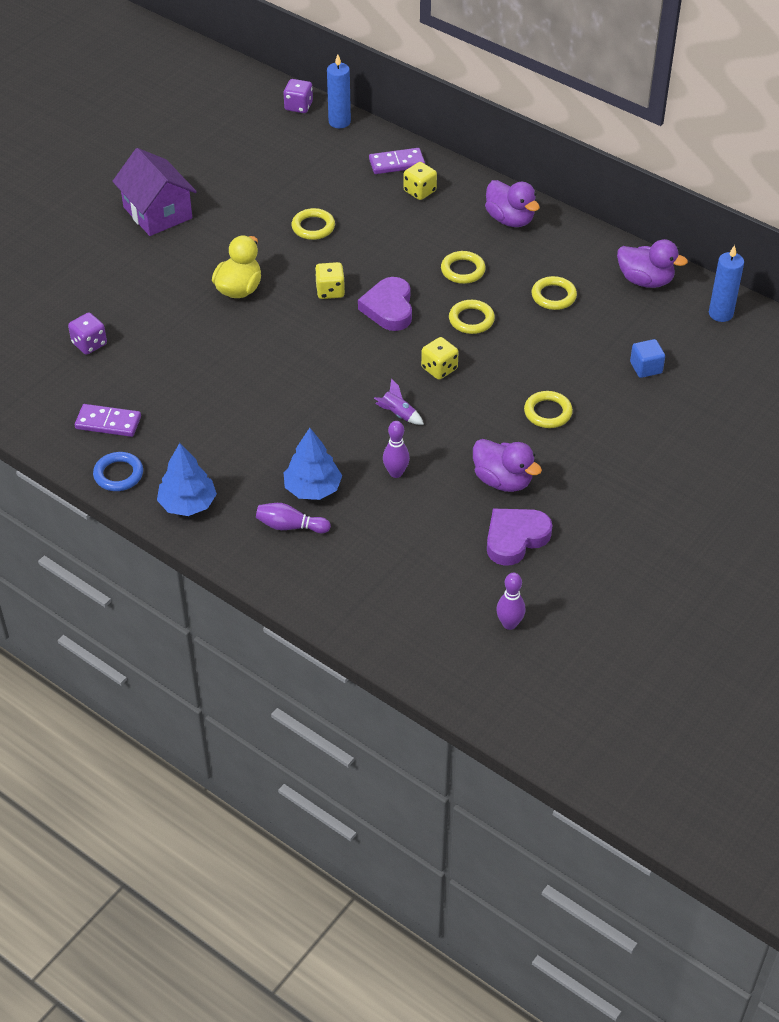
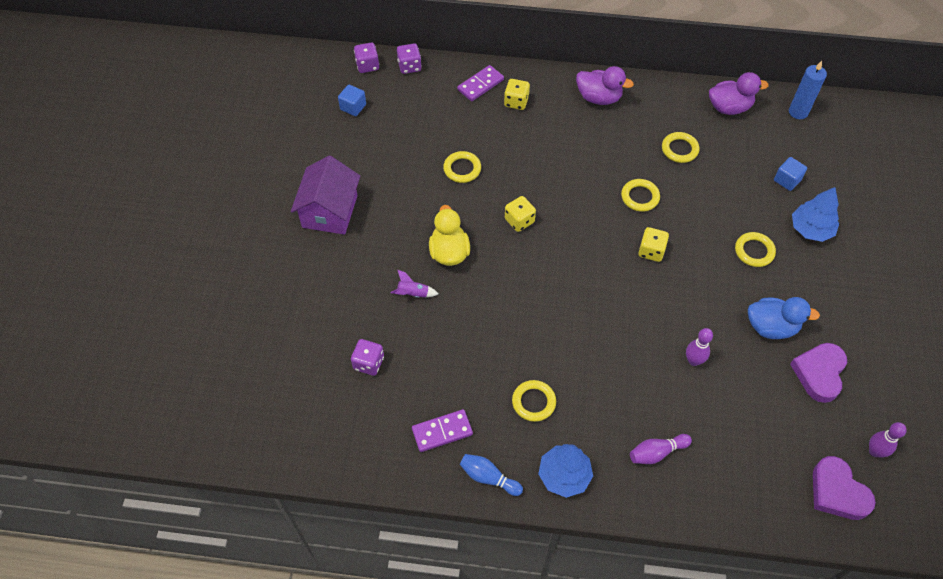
camera: 30 degrees left, 10 degrees up
blue ring [93,452,143,491] -> blue bowling pin [460,454,523,496]
purple house [112,148,197,236] -> purple house turned 75 degrees clockwise [291,156,360,235]
blue tree [283,428,342,500] -> blue tree moved to [792,187,839,242]
blue candle [327,54,351,128] -> purple dice [397,43,422,74]
purple heart [358,277,412,331] -> purple heart moved to [813,456,876,520]
purple rocket [374,379,424,425] -> purple rocket moved to [390,270,438,298]
yellow ring [441,251,486,284] -> yellow ring moved to [512,380,556,422]
purple duck [473,439,542,492] -> blue duck [748,297,820,339]
none -> blue cube [338,85,366,116]

